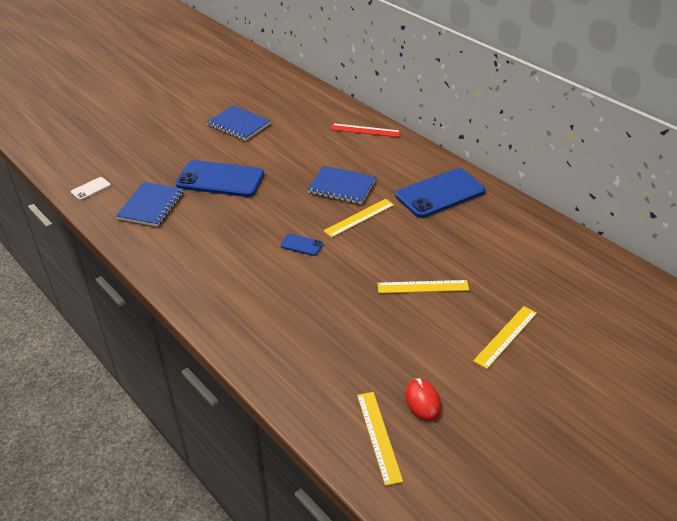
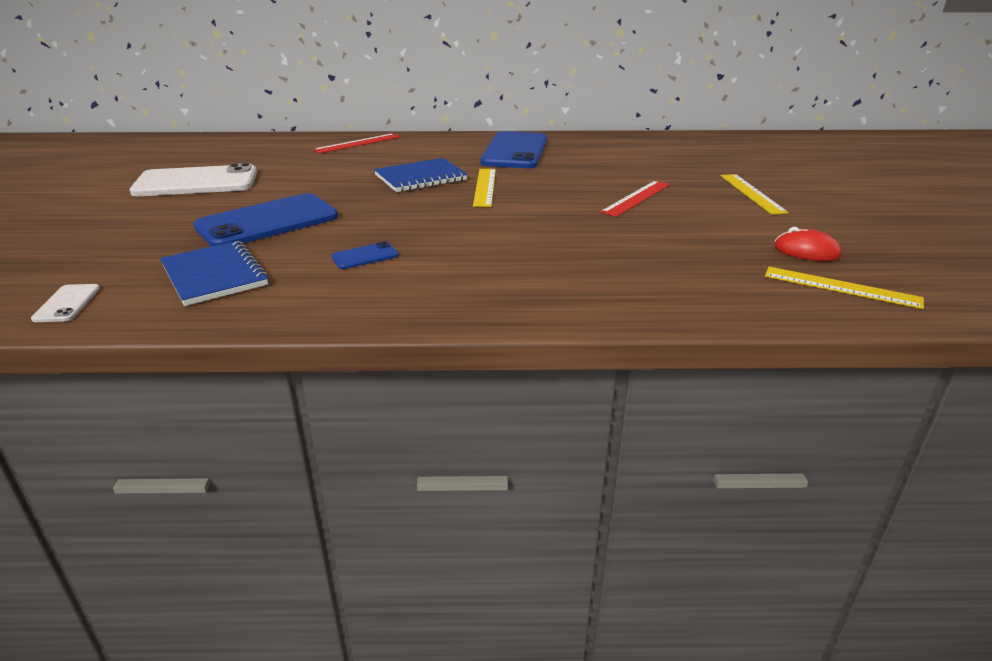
camera: 50 degrees left, 10 degrees down
blue notebook [207,106,271,141] -> white phone [130,163,257,196]
blue phone [280,234,323,256] -> blue phone moved to [331,241,399,269]
yellow ruler [378,280,469,293] -> red ruler [600,181,670,217]

